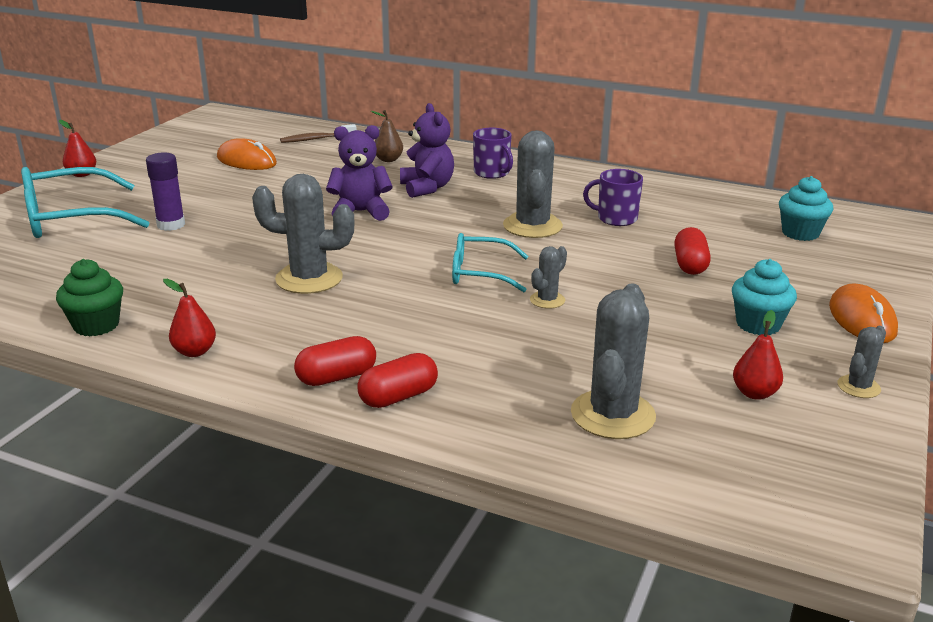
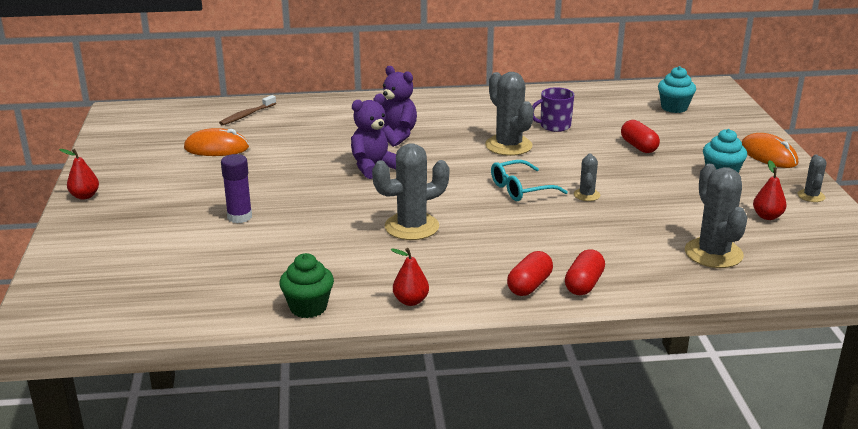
camera: 30 degrees left, 0 degrees up
turquoise glasses [21,167,149,238] -> none
brown pear [371,110,403,162] -> none
purple mug [473,128,513,179] -> none

